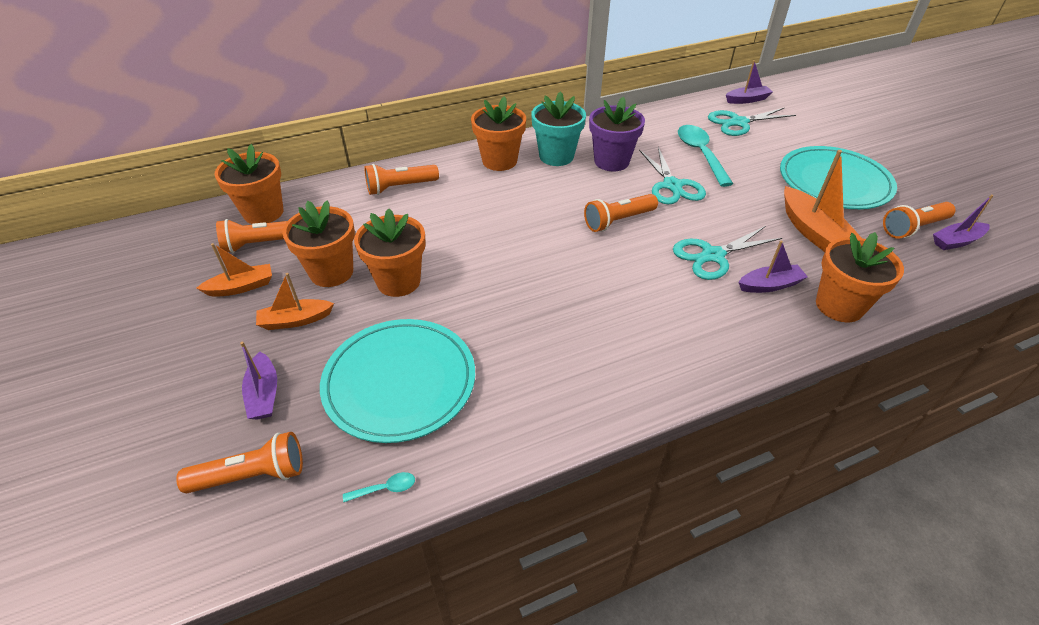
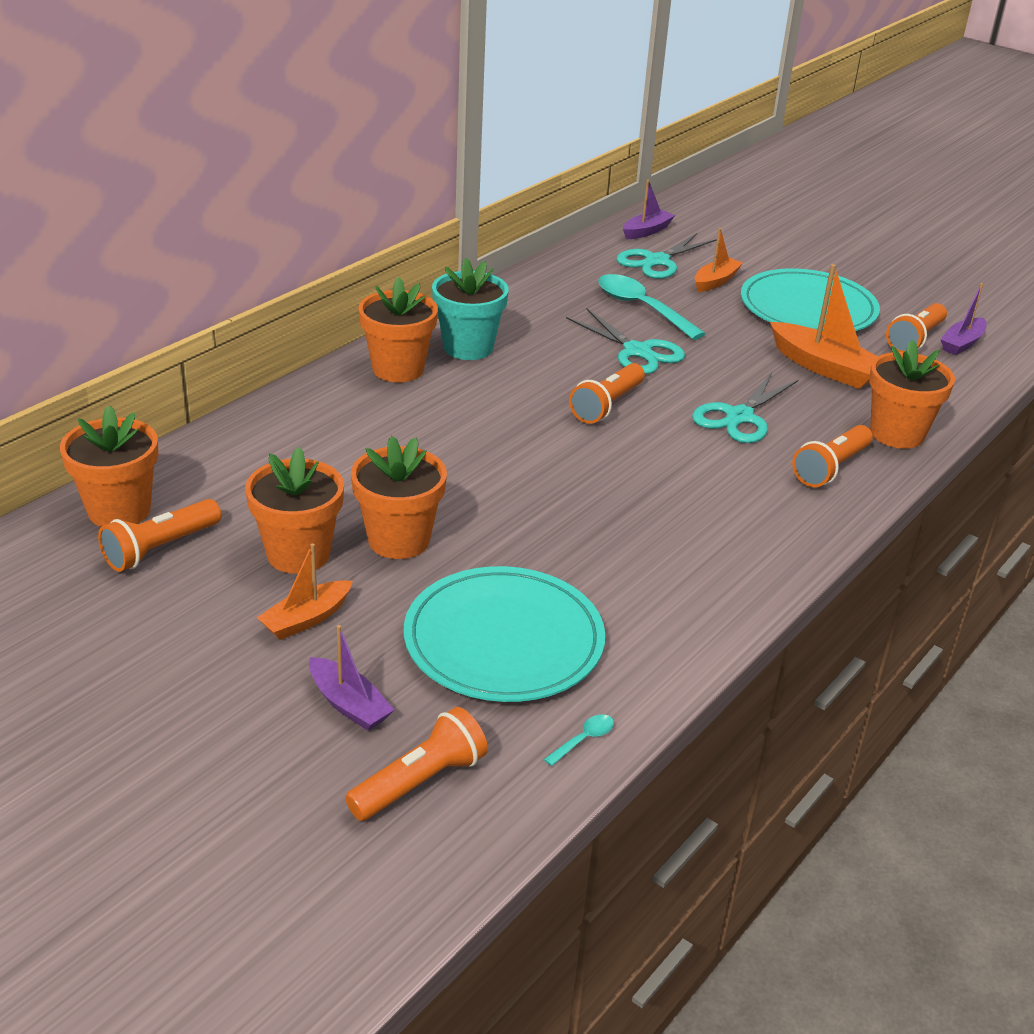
camera: 30 degrees left, 10 degrees down
orange boat [196,243,272,297] -> orange boat moved to [695,228,743,292]
orange flashlight [365,164,439,195] -> orange flashlight moved to [792,425,873,487]
purple flower pot [589,96,645,171] -> none
purple boat [738,241,808,293] -> none

